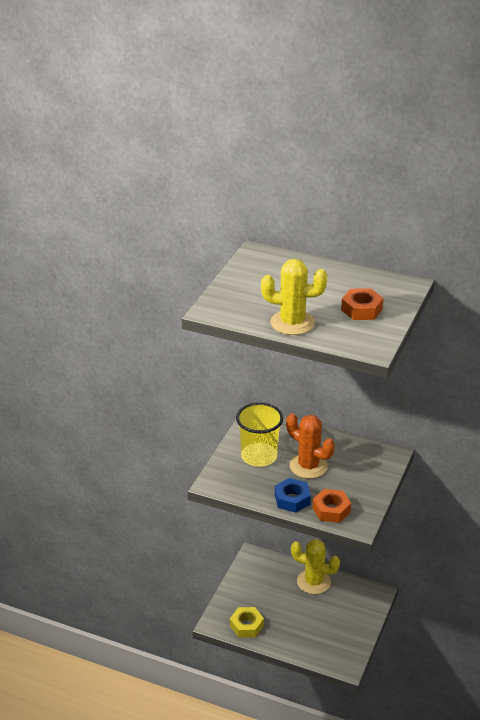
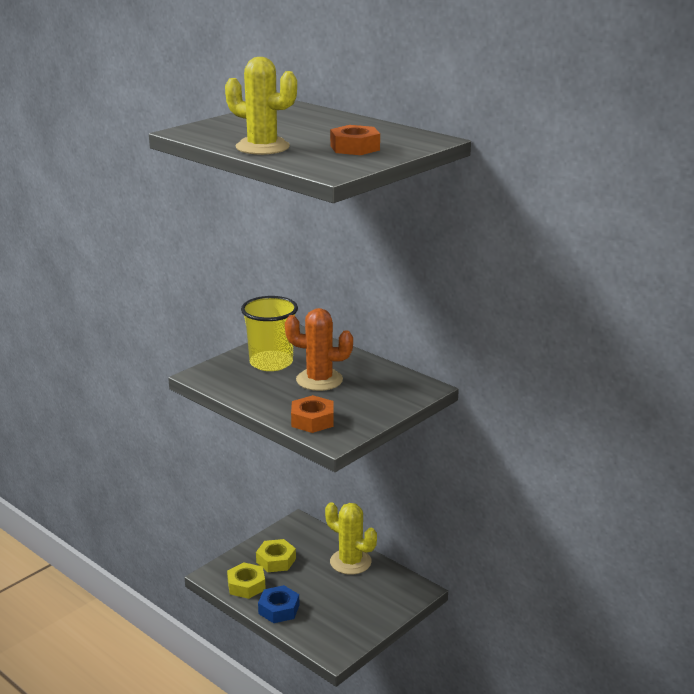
camera: 20 degrees right, 10 degrees down
blue nut [275,478,311,513] -> blue nut moved to [258,585,299,623]
orange cactus [286,413,335,479] -> orange cactus turned 45 degrees counterclockwise [285,308,353,391]
none -> yellow nut [256,539,296,572]

